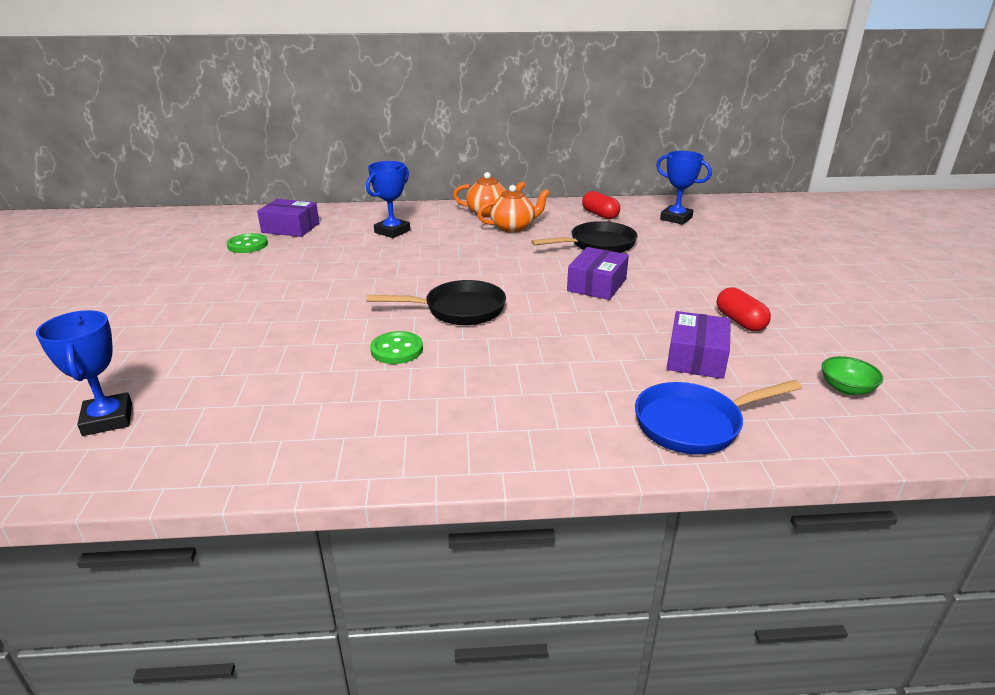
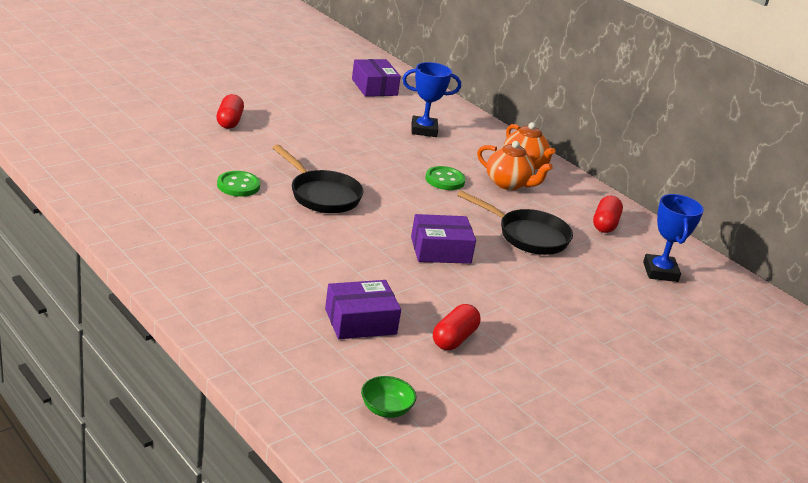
camera: 50 degrees right, 0 degrees up
blue trophy [36,310,132,436] -> none
green button [227,233,268,253] -> green button moved to [425,166,466,190]
blue pan [635,380,802,455] -> none
none -> red capsule [217,94,244,129]

